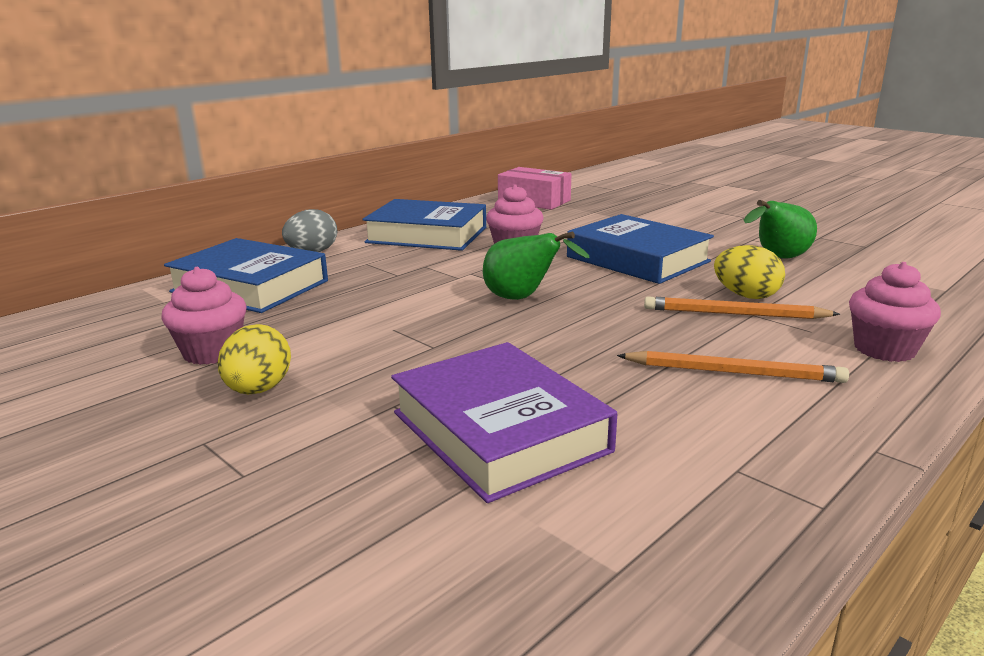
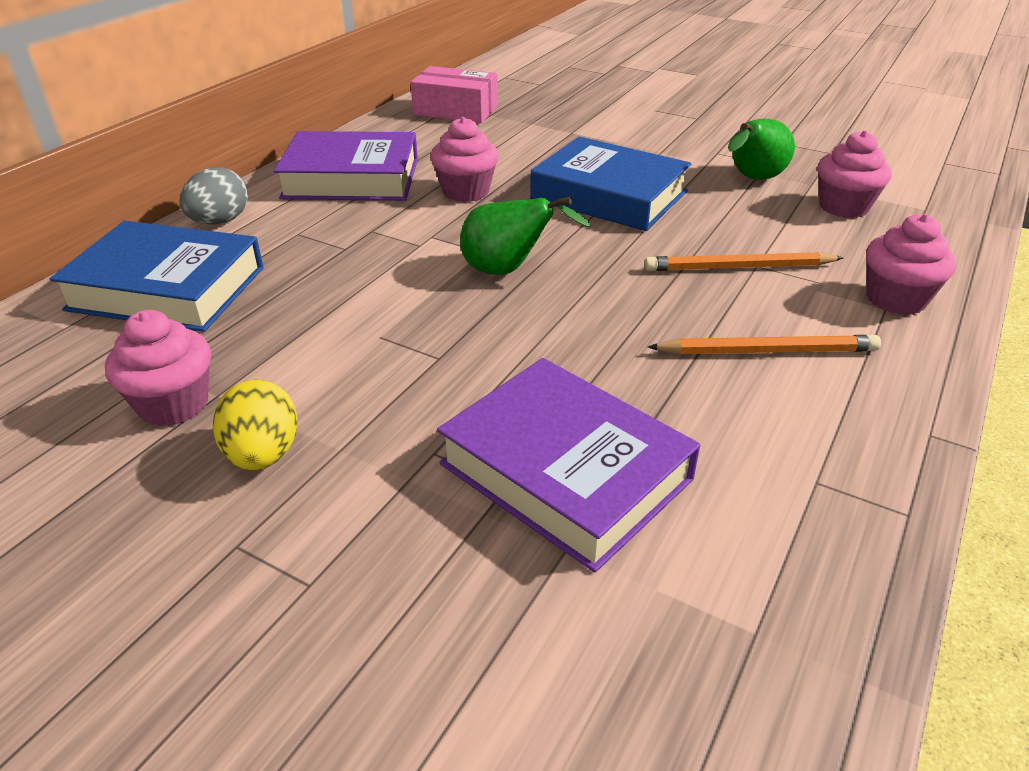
camera: 15 degrees left, 15 degrees up
blue book [362,199,486,251] -> purple book [274,131,418,201]
yellow egg [714,245,785,299] -> none
none -> pink cupcake [818,130,892,218]

